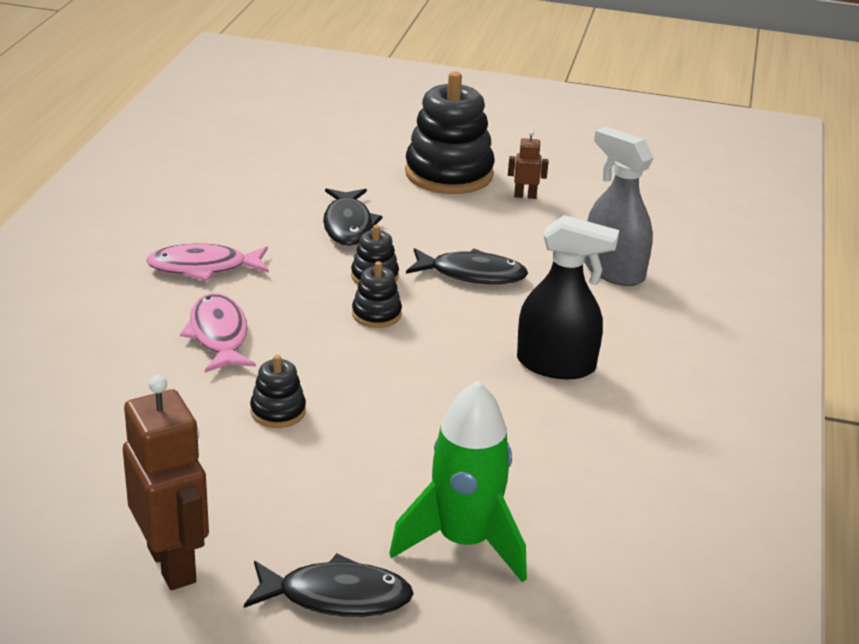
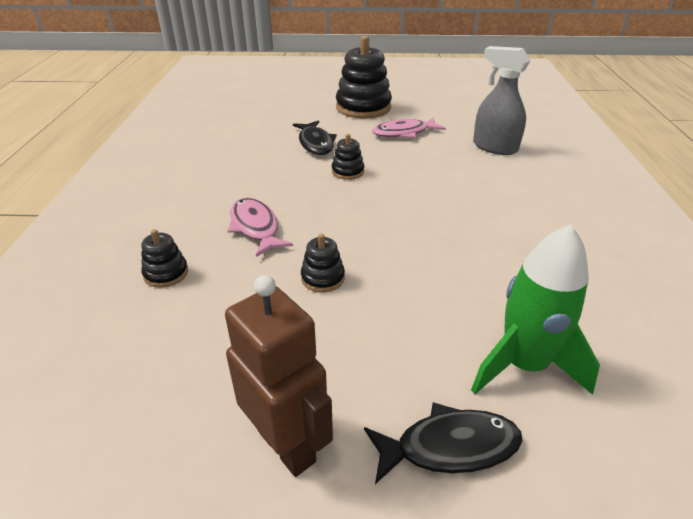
camera: 10 degrees left, 5 degrees up
pink fish [146,243,269,281] -> pink fish moved to [372,117,446,138]
black stacking toy [352,261,402,328] -> black stacking toy moved to [141,229,188,288]
black fish [406,248,528,284] -> none
brown robot [508,131,549,199] -> none
black spray bottle [517,215,619,379] -> none

